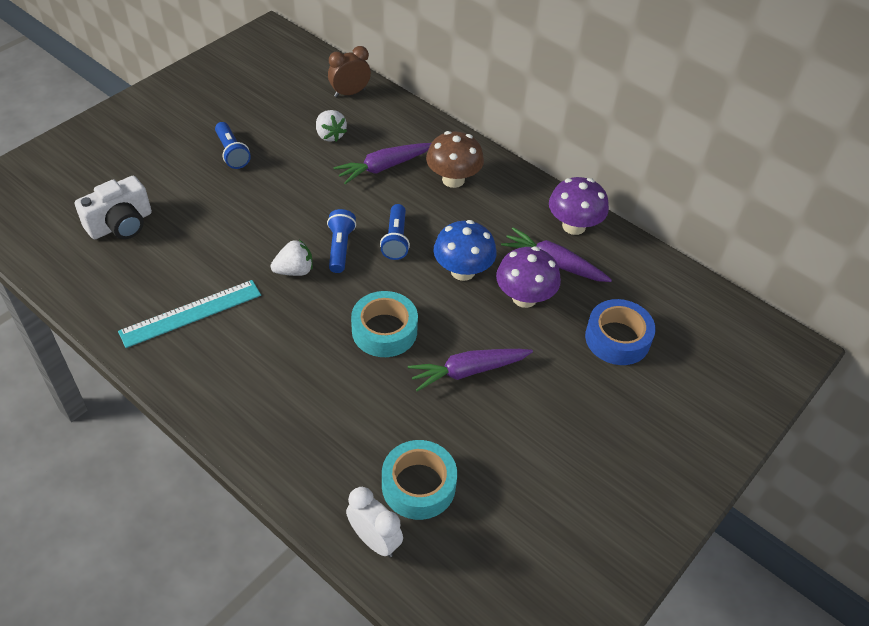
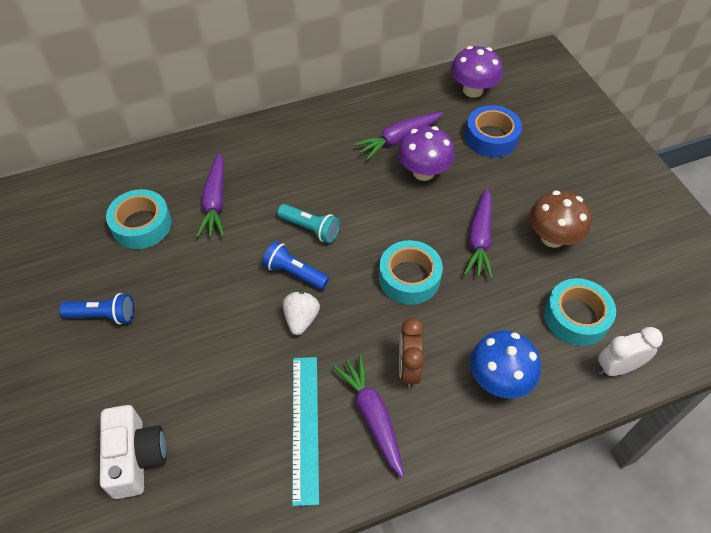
camera: 60 degrees left, 5 degrees up
white strawberry [316,110,347,142] -> turquoise tape [106,189,172,249]
brown clock [328,46,371,97] -> brown clock moved to [399,318,425,388]
blue flashlight [380,204,410,260] -> turquoise flashlight [277,204,340,243]
brown mushroom [426,131,484,188] -> brown mushroom moved to [529,191,592,248]
blue mushroom [433,220,497,281] -> blue mushroom moved to [470,330,541,398]
purple mushroom [549,177,609,235] -> purple mushroom moved to [451,46,503,98]
none -> purple carrot [333,354,404,478]

